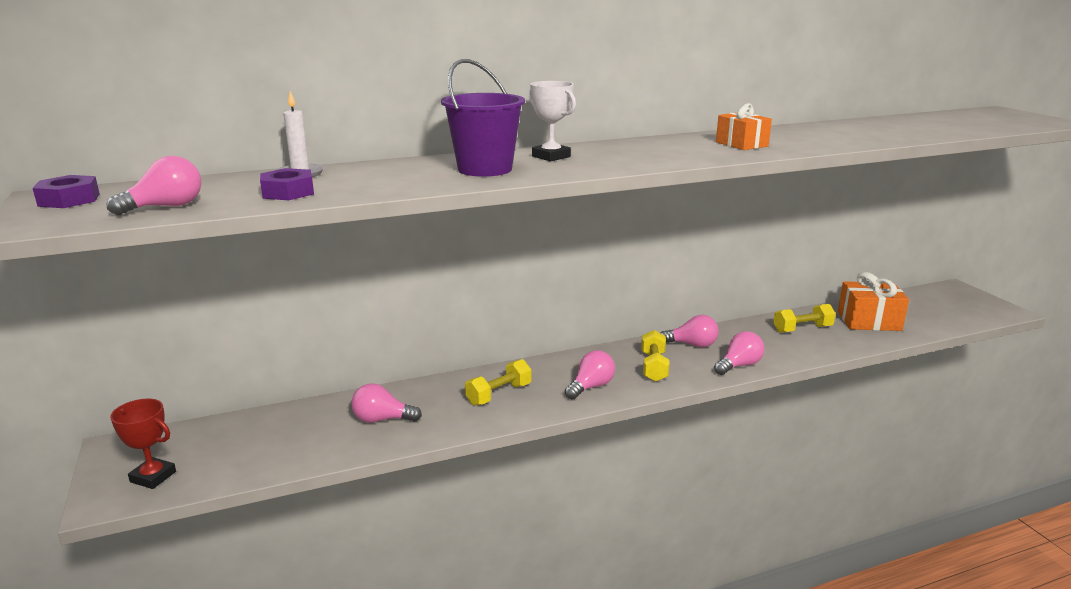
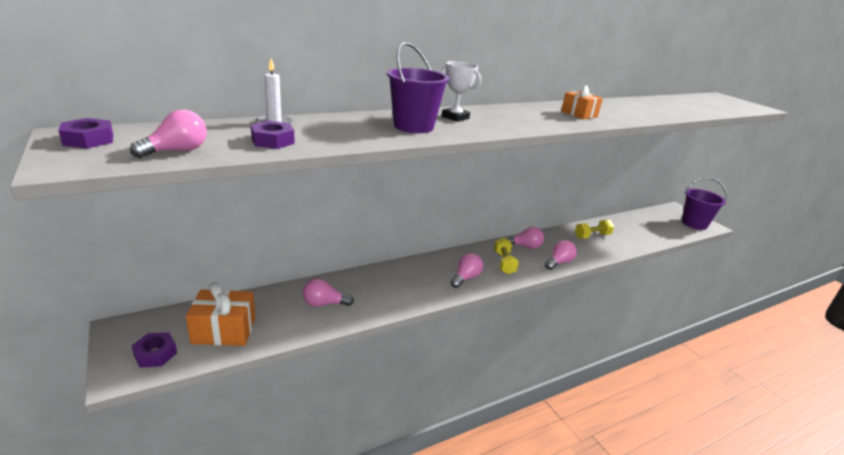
camera: 10 degrees left, 5 degrees up
red trophy [110,399,176,489] -> purple nut [132,332,177,368]
yellow dumbbell [465,359,531,406] -> none
orange gift [838,272,909,331] -> orange gift moved to [186,282,256,346]
none -> purple bucket [682,177,728,230]

